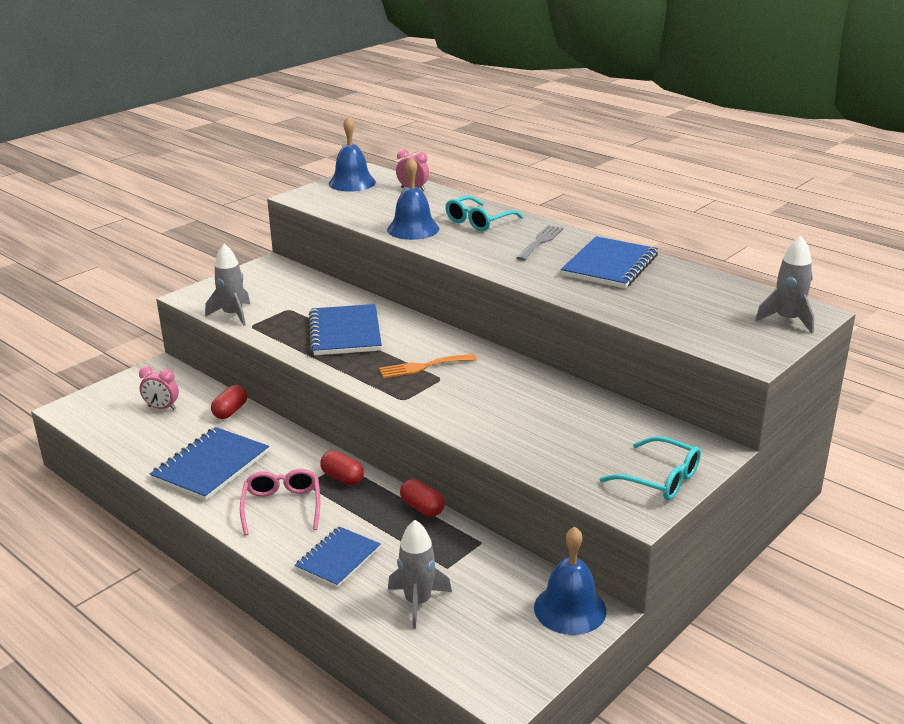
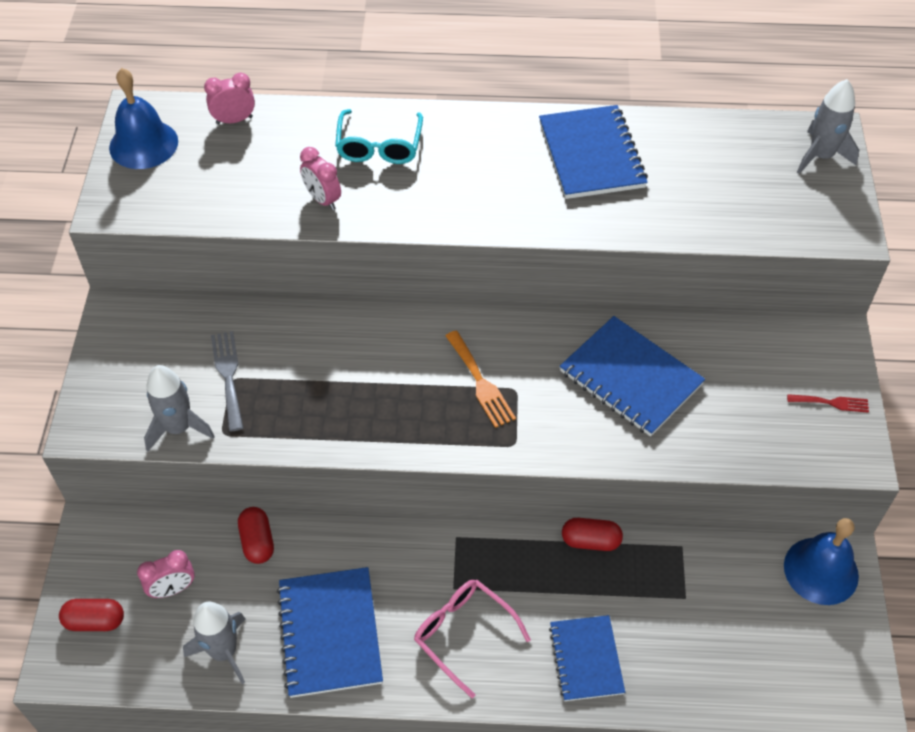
camera: 40 degrees left, 25 degrees up
blue notebook [309,304,382,355] -> blue notebook moved to [560,316,705,437]
red capsule [320,451,364,485] -> red capsule moved to [59,599,124,631]
orange fork [379,354,477,378] -> orange fork turned 60 degrees counterclockwise [445,331,516,428]
blue bell [387,157,439,240] -> pink clock [300,147,341,210]
grey rocket [388,520,452,629] -> grey rocket moved to [183,602,245,684]
grey fork [516,225,563,261] -> grey fork moved to [211,331,243,431]
turquoise glasses [600,436,701,501] -> red fork [787,394,869,413]

